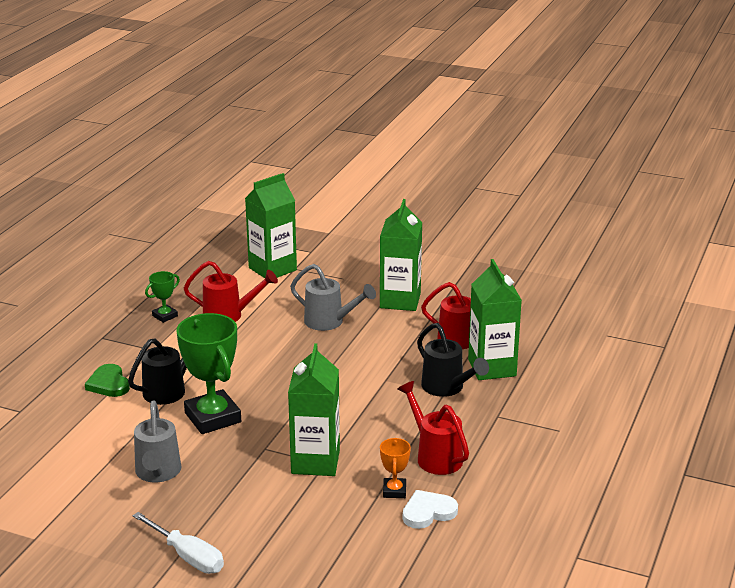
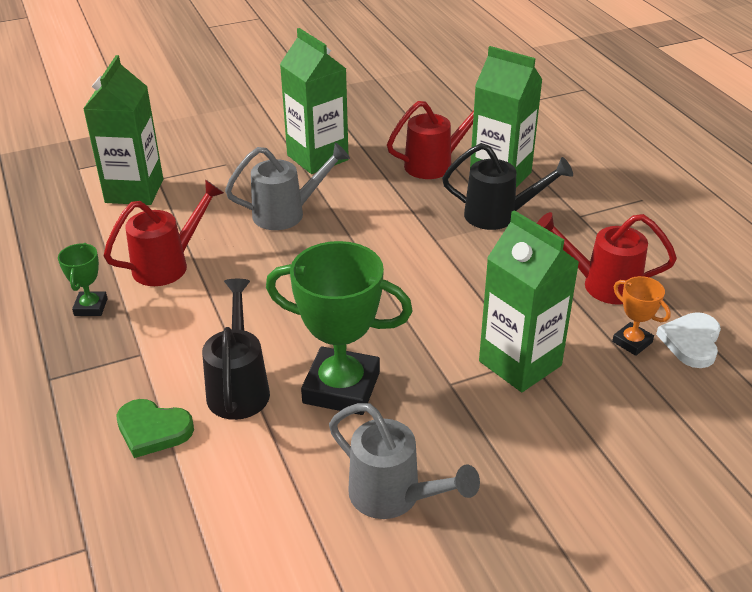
camera: 45 degrees left, 10 degrees up
white screwdriver [132,512,224,574] -> none

